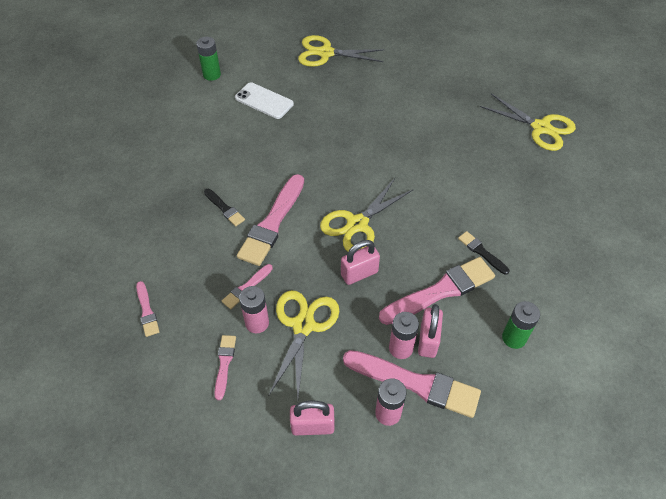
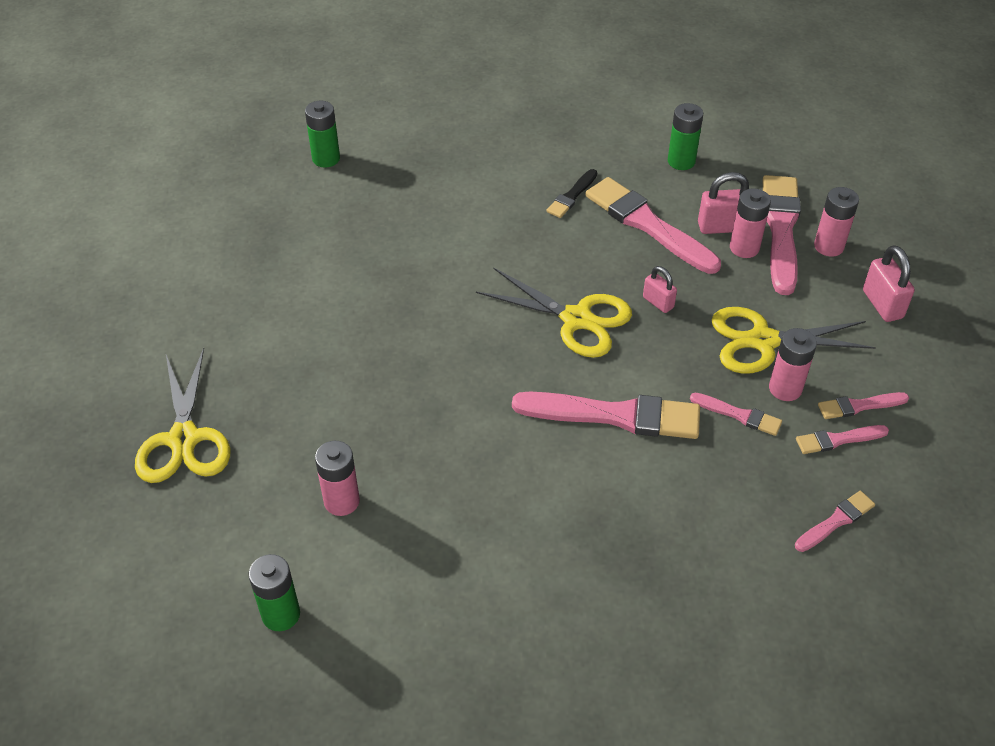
camera: 105 degrees left, 5 degrees down
black brush [204,189,245,226] -> none
white phone [235,82,294,119] -> pink battery [315,441,360,516]
pink padlock [341,240,380,285] -> pink padlock [643,266,677,313], size x0.65
yellow scissors [480,94,576,151] -> green battery [305,101,340,168]
none -> pink brush [796,425,889,454]

